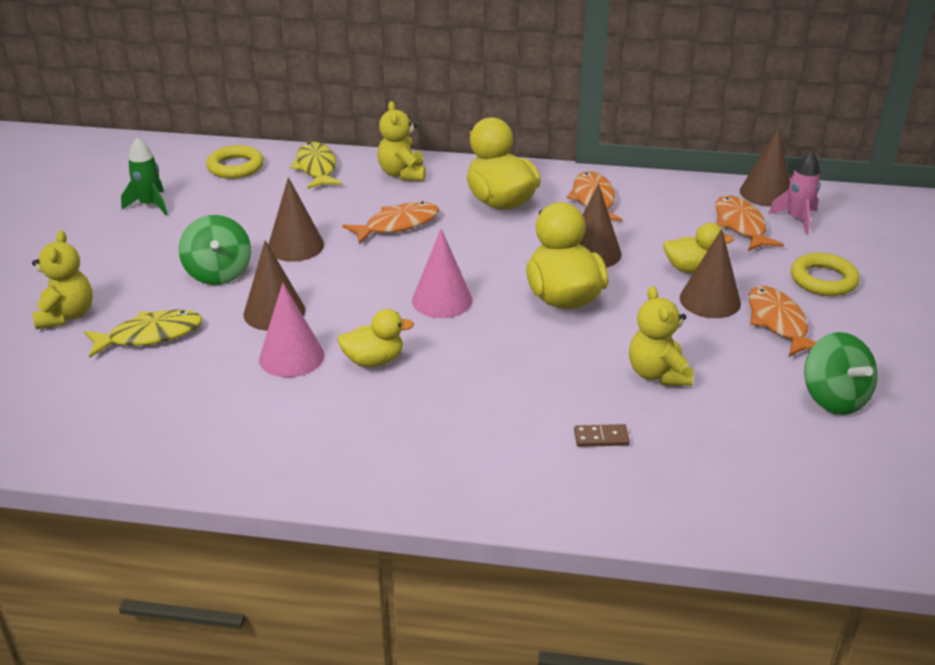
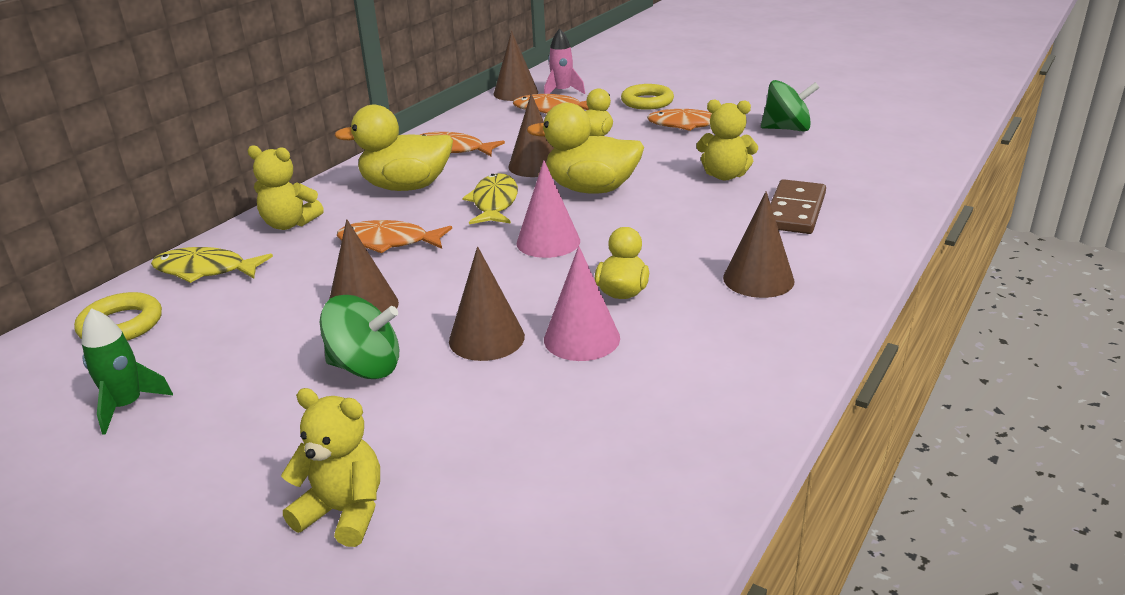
camera: 65 degrees left, 5 degrees down
yellow fish [84,309,202,358] -> yellow fish moved to [462,173,518,224]
orange fish [342,202,439,244] -> orange fish turned 75 degrees counterclockwise [337,220,452,253]
brown domino [574,424,630,447] -> brown domino [770,179,826,234], size x2.10
brown cone [680,229,741,318] -> brown cone moved to [723,191,795,298]

